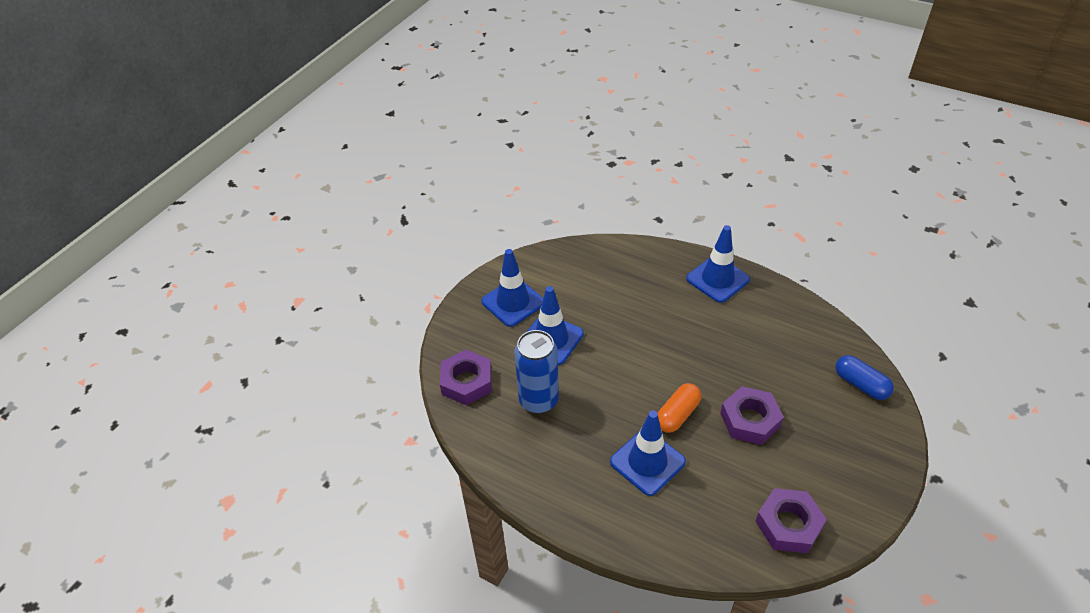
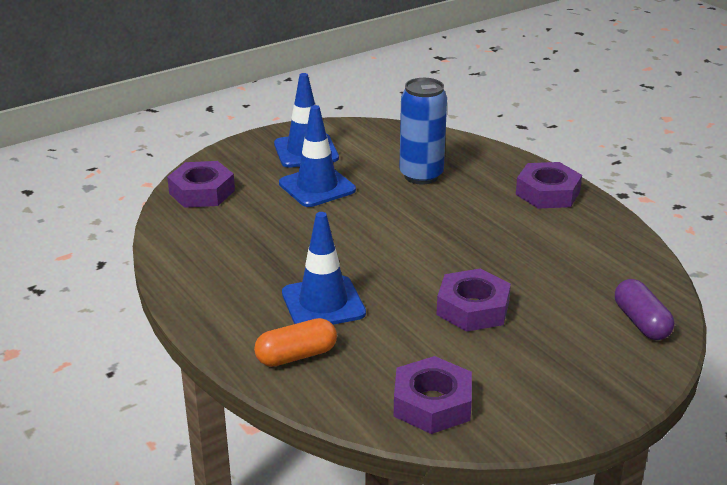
camera: 25 degrees right, 15 degrees down
blue can [514,330,559,414] -> blue can moved to [399,78,447,185]
orange capsule [658,383,701,433] -> orange capsule moved to [254,318,337,367]
blue traffic cone [686,225,750,303] -> purple nut [516,162,582,209]
blue capsule [835,355,894,400] -> purple capsule [615,279,674,340]

